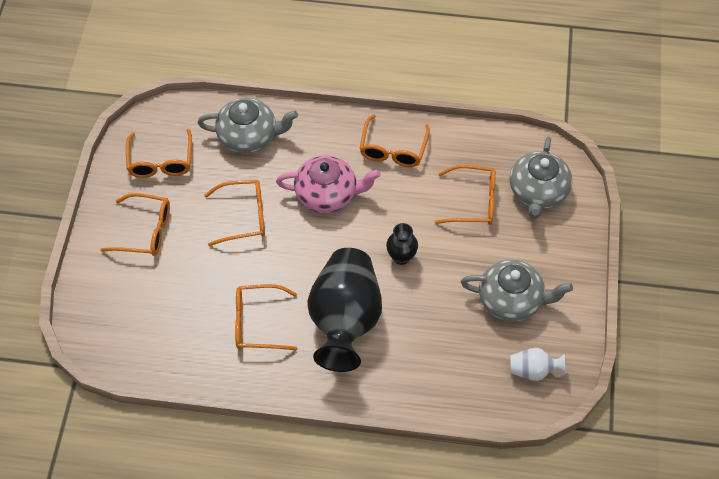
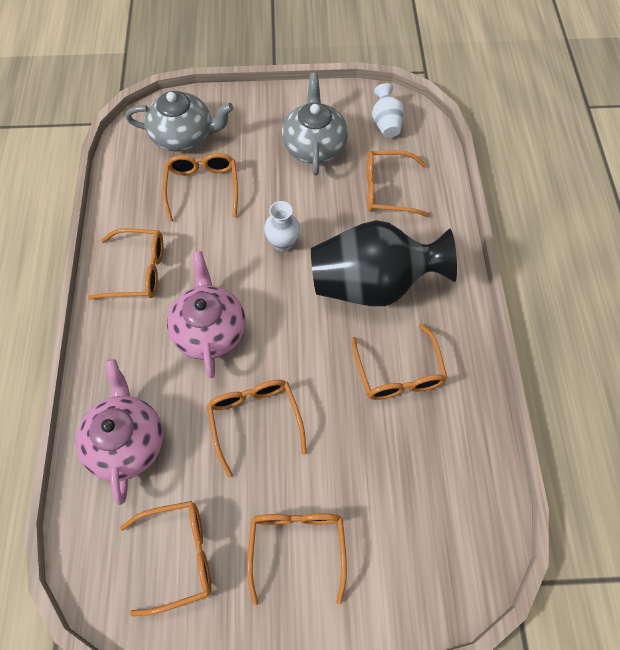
camera: 100 degrees left, 5 degrees up
grey teapot [197,98,298,153] -> pink teapot [76,359,163,505]
black vase [386,223,418,265] -> white vase [264,201,300,252]
none -> orange glasses [367,151,430,217]

